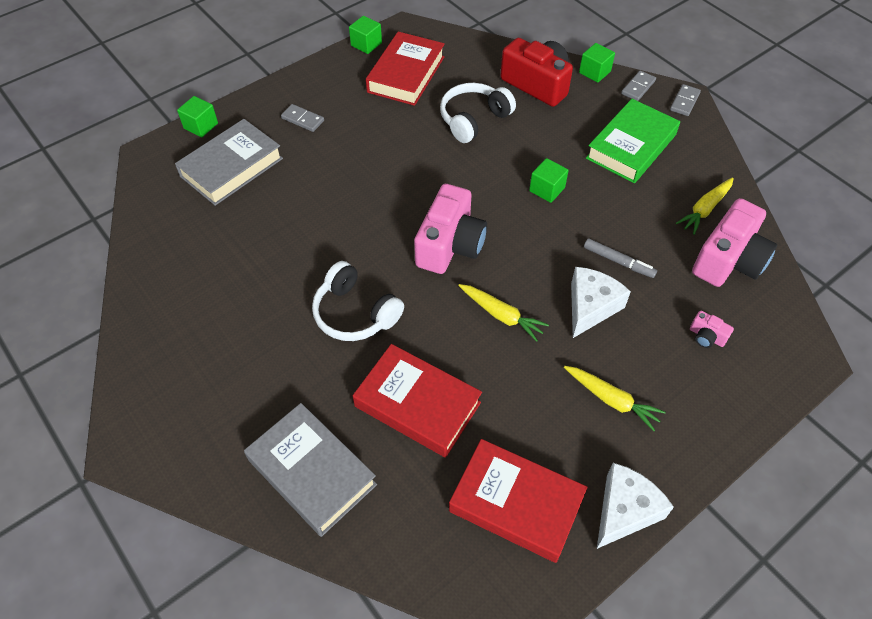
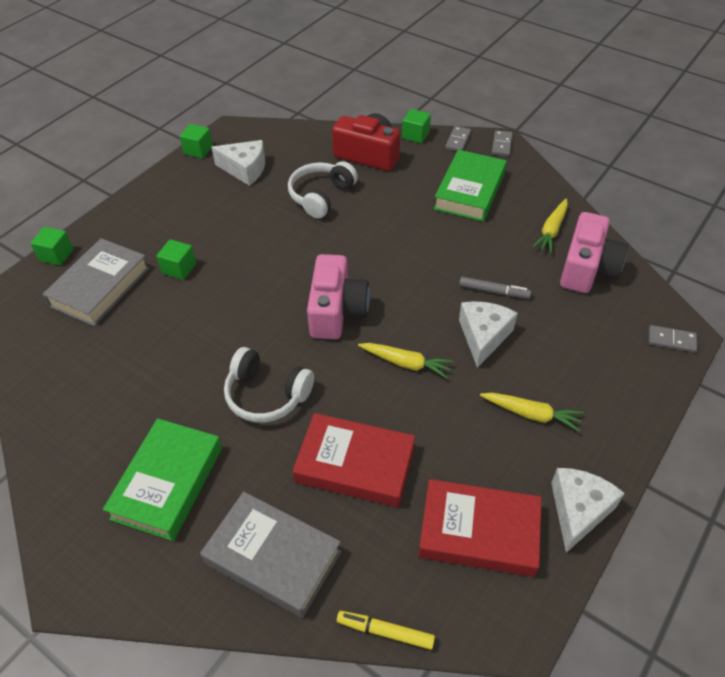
camera: 15 degrees left, 5 degrees down
grey domino [281,104,324,132] -> grey domino moved to [649,325,697,352]
red book [366,32,445,106] -> white cheese [211,140,265,186]
green cube [529,158,569,203] -> green cube moved to [156,239,196,280]
pink camera [690,311,734,348] -> none
none -> green book [103,418,222,541]
none -> yellow marker [337,611,435,650]

